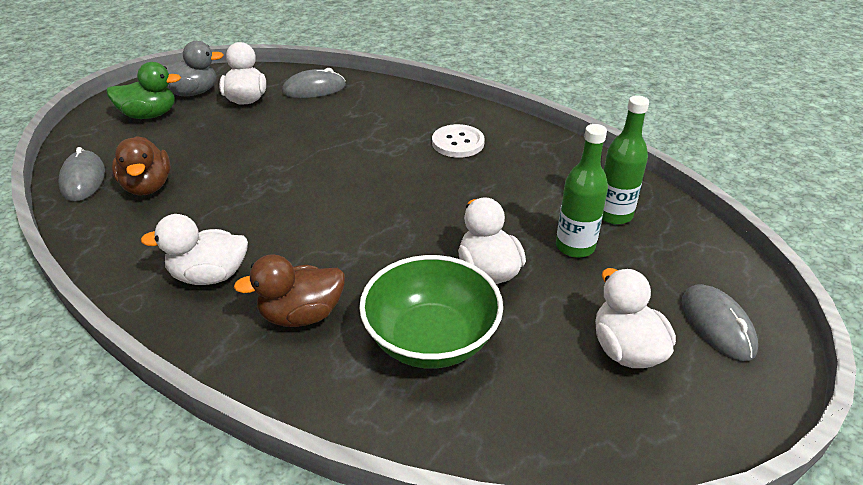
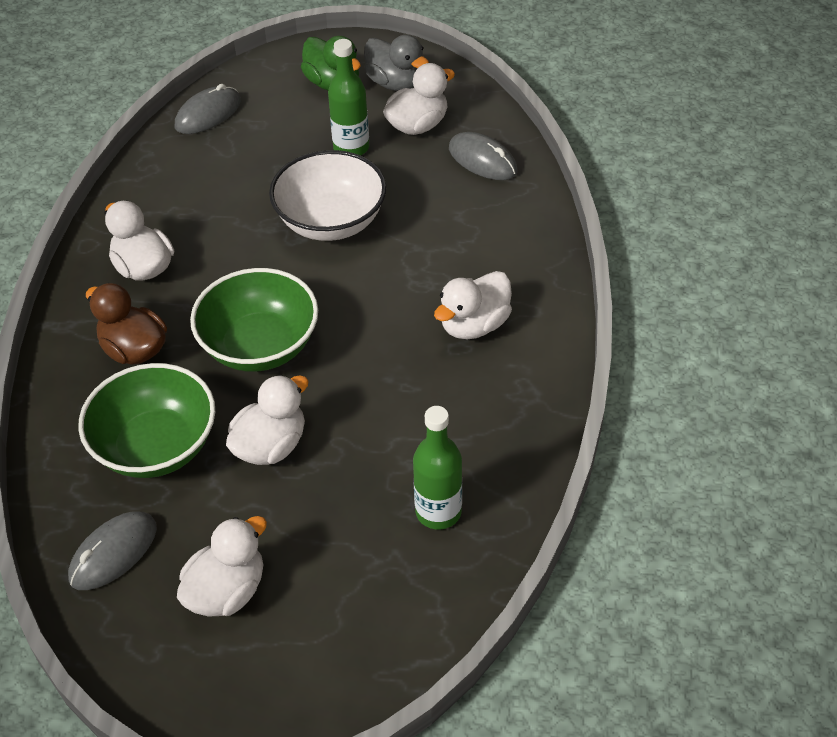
camera: 60 degrees right, 10 degrees up
brown duck [112,136,170,196] -> none
white button [432,124,485,158] -> white duck [434,271,512,339]
green bottle [556,124,608,258] -> green bottle moved to [328,39,369,156]
grey mouse [682,284,758,361] -> grey mouse moved to [68,511,157,590]
none -> green bowl [190,268,318,372]
none -> white bowl [269,150,387,241]

